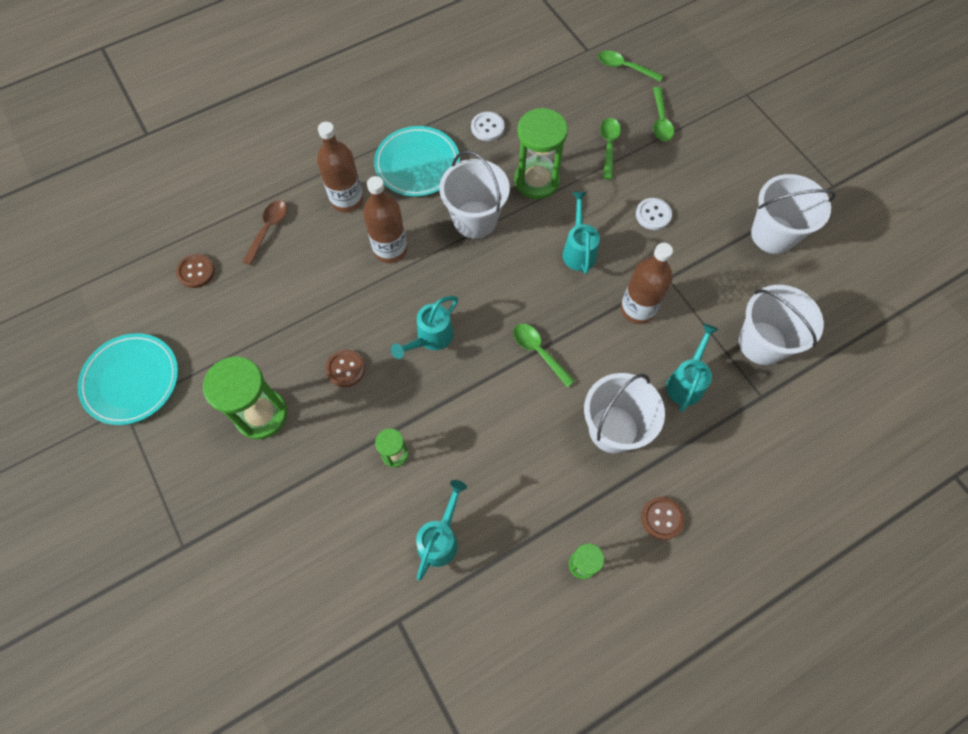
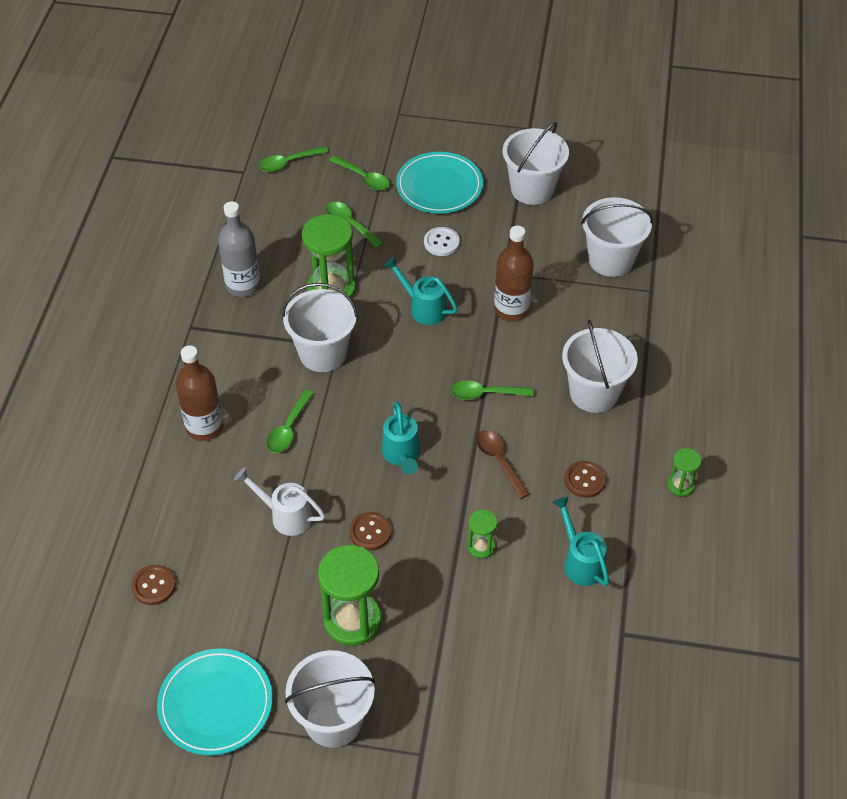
camera: 50 degrees left, 15 degrees down
brown spoon [242,200,287,265] -> brown spoon moved to [476,430,530,499]
brown bottle [363,176,407,263] -> green spoon [266,390,314,453]
turquoise plate [374,126,460,197] -> turquoise plate moved to [396,152,483,214]
white button [471,112,505,141] -> grey bottle [218,201,260,297]
brown button [641,497,685,540] -> brown button moved to [564,461,606,498]
turquoise watering can [666,324,719,412] -> none
none -> white watering can [234,467,325,536]
none -> white bucket [285,650,375,748]

